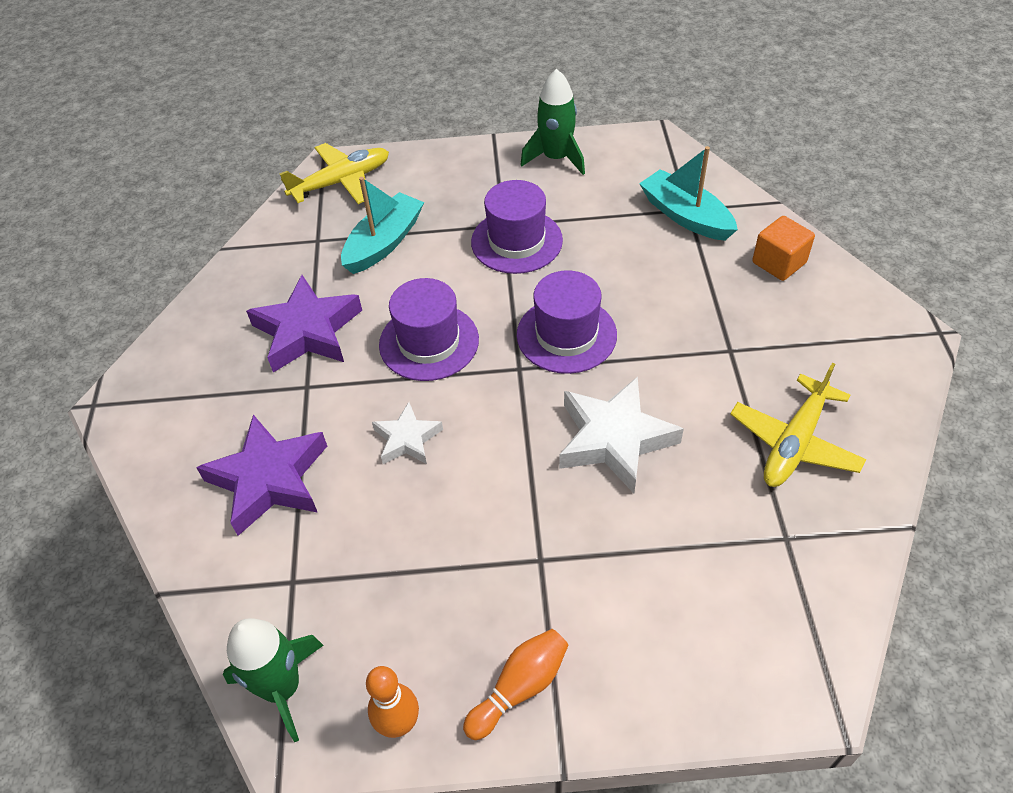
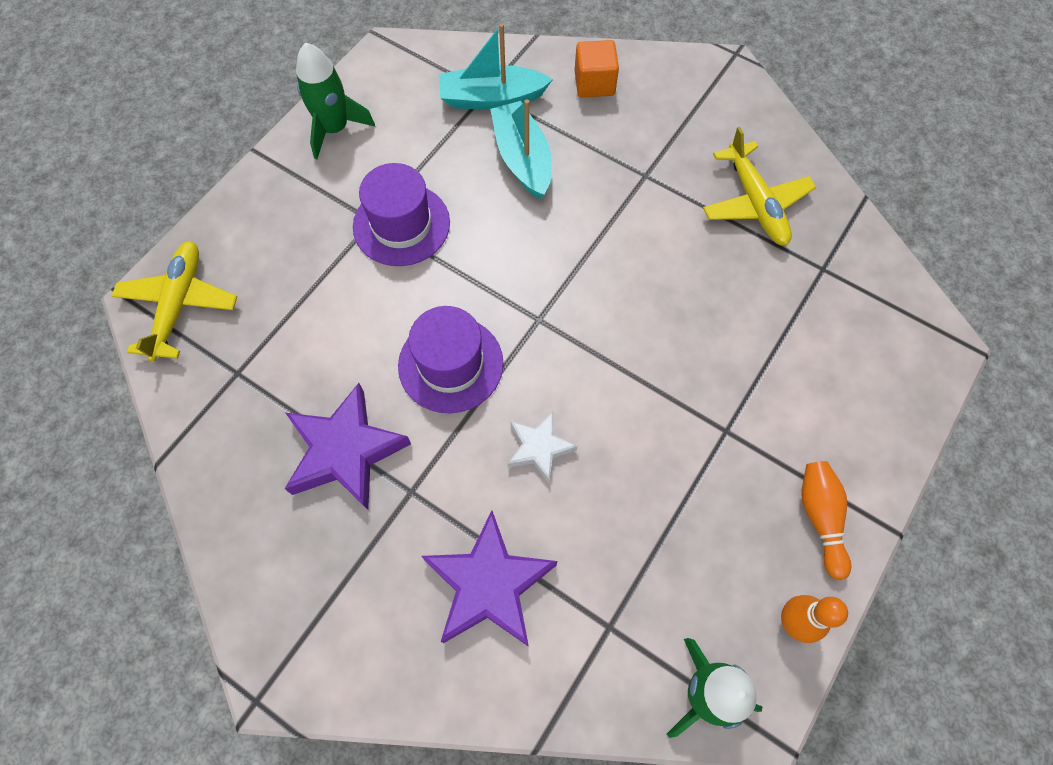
camera: 55 degrees left, 15 degrees up
turquoise boat [341,177,424,274] -> turquoise boat moved to [490,99,552,199]
purple hat [517,270,617,374] -> none
white star [559,376,684,493] -> none

